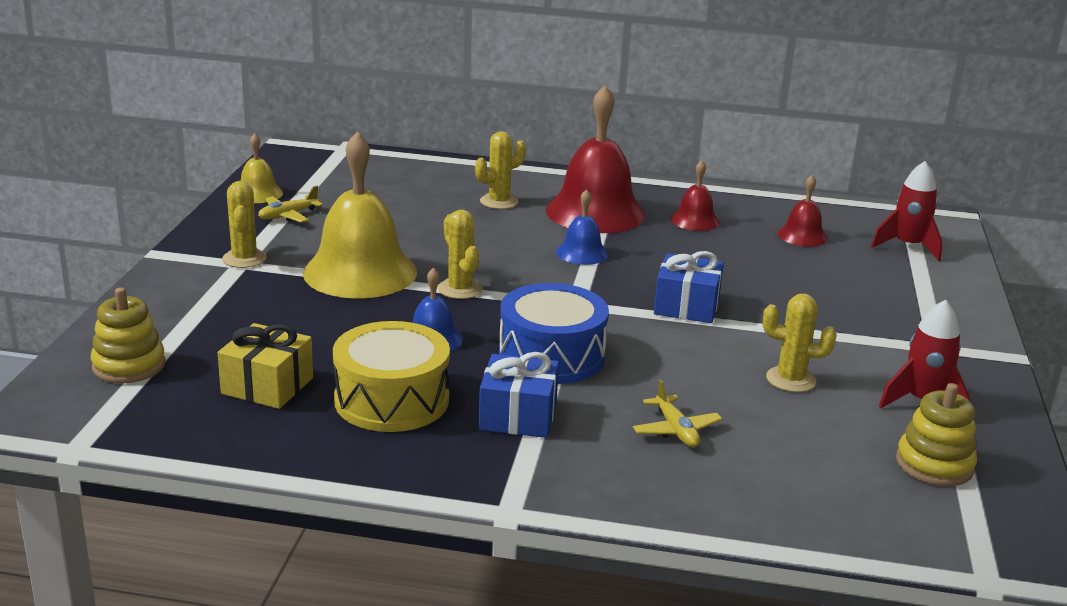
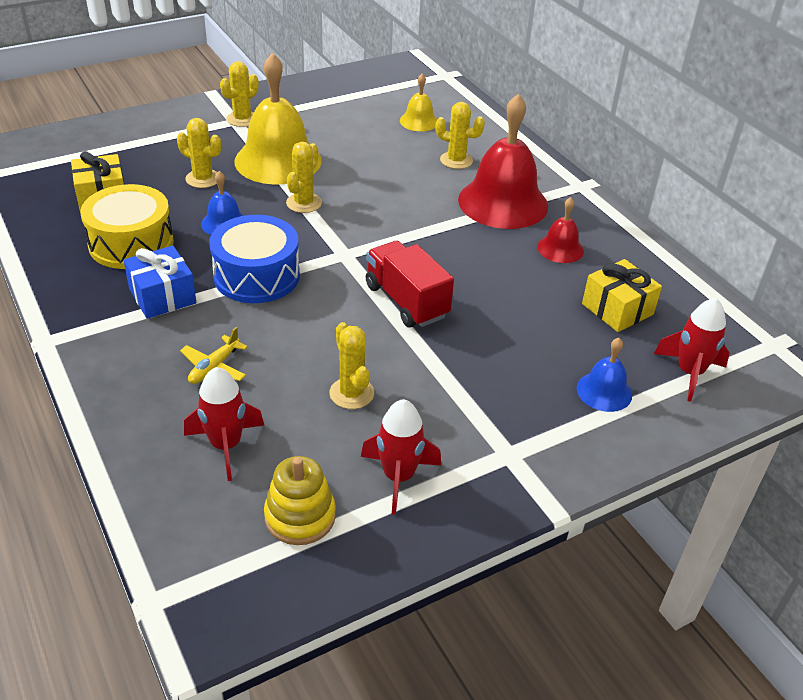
camera: 50 degrees right, 15 degrees up
yellow stacking toy [90,288,165,383] -> none
yellow bell [241,133,283,203] -> yellow bell moved to [400,74,438,131]
yellow plane [258,186,323,222] -> none
blue bell [556,189,608,265] -> blue bell moved to [576,338,632,412]
blue gift [654,251,724,323] -> red truck [366,241,454,327]
red bell [777,175,828,247] -> yellow gift [582,259,662,332]
none -> yellow cactus [177,118,221,188]
none -> red rocket [184,367,264,481]

